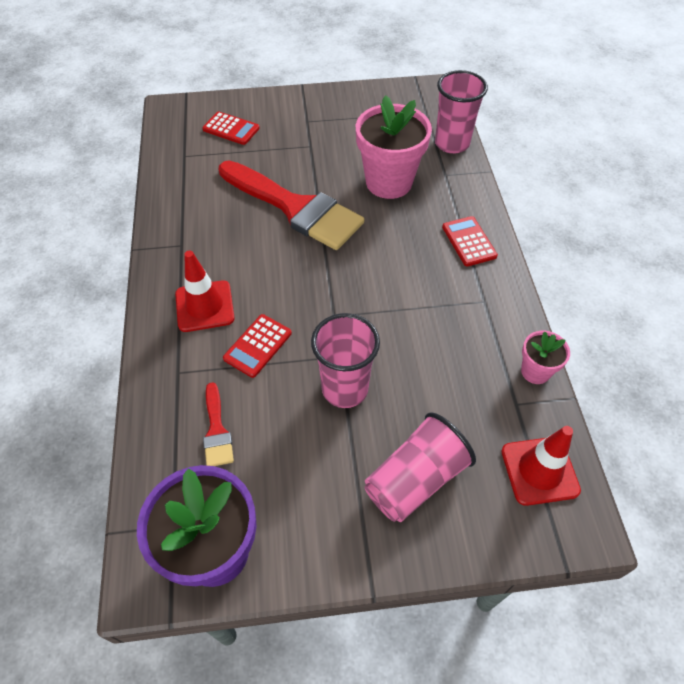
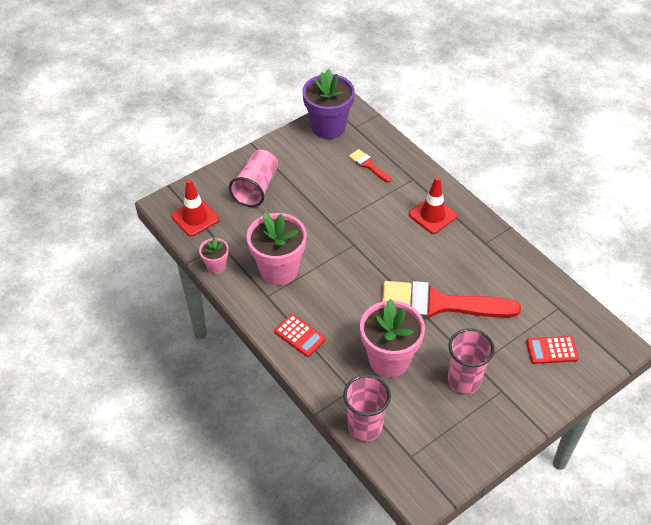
camera: 150 degrees right, 5 degrees down
red calculator [223,314,292,378] -> none
pink cup [311,313,380,408] -> pink cup moved to [448,328,494,394]
none -> pink flower pot [247,212,307,285]

